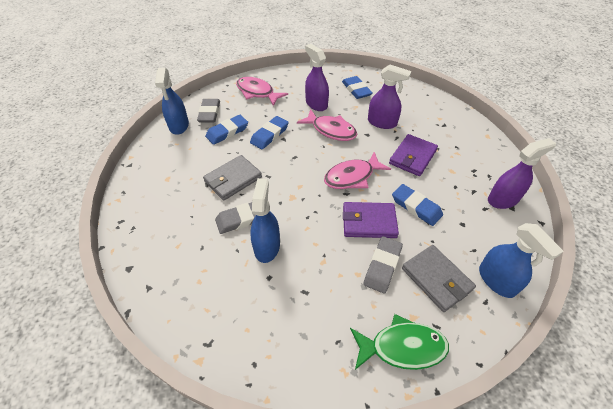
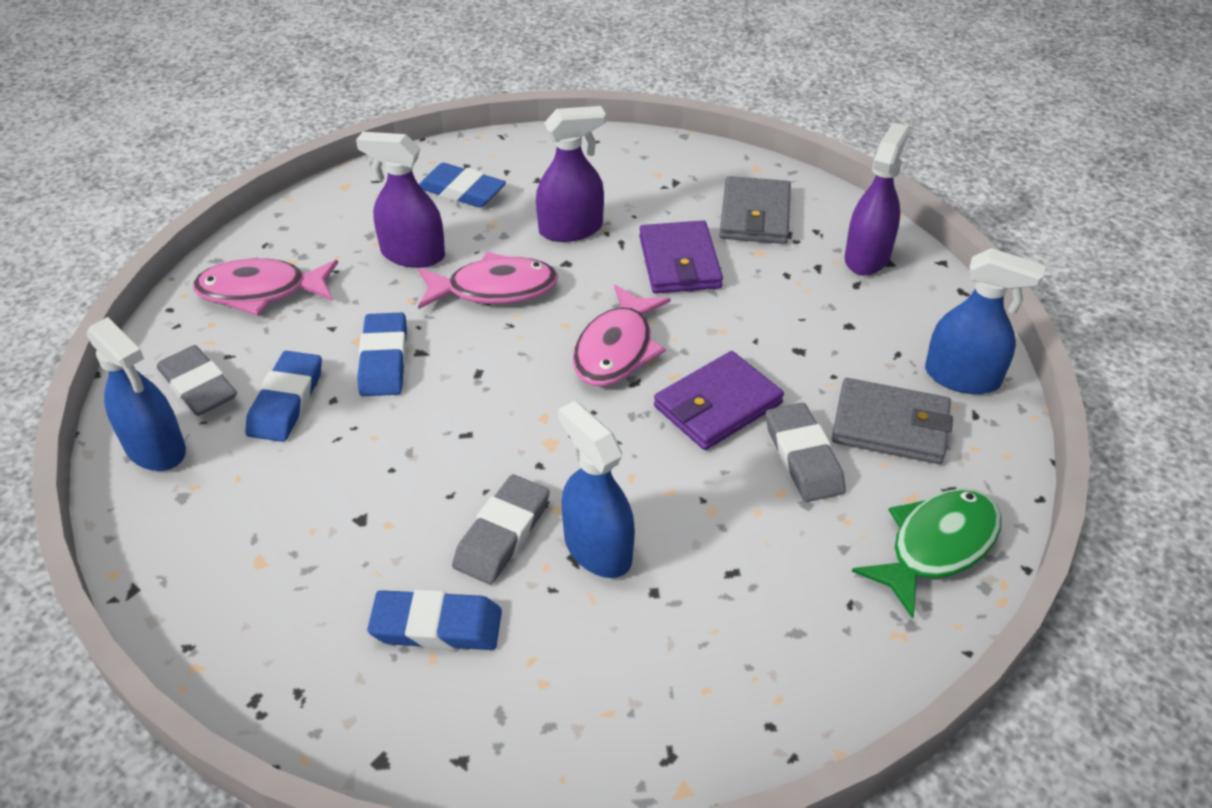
camera: 40 degrees left, 5 degrees down
grey wallet [203,155,262,201] -> grey wallet moved to [720,176,791,244]
blue eraser [392,184,443,226] -> blue eraser moved to [367,589,502,650]

